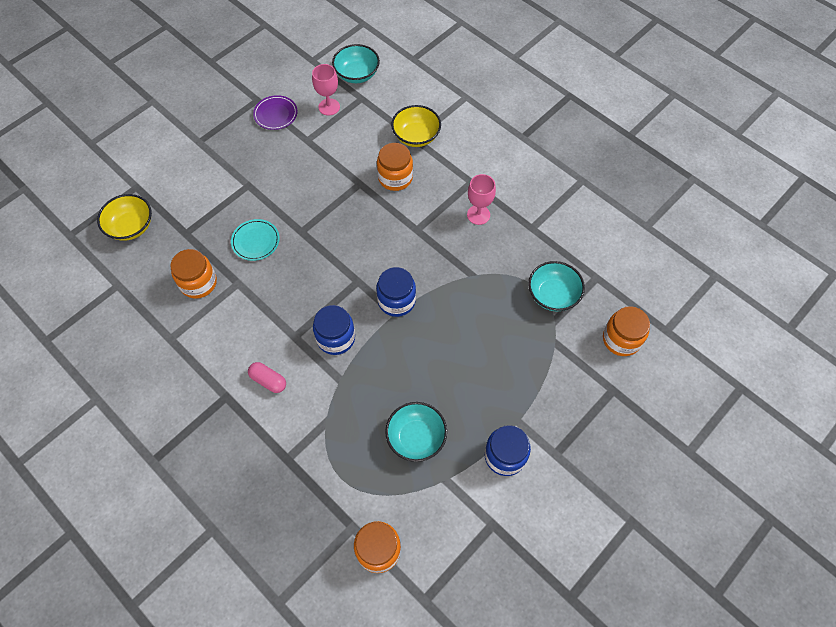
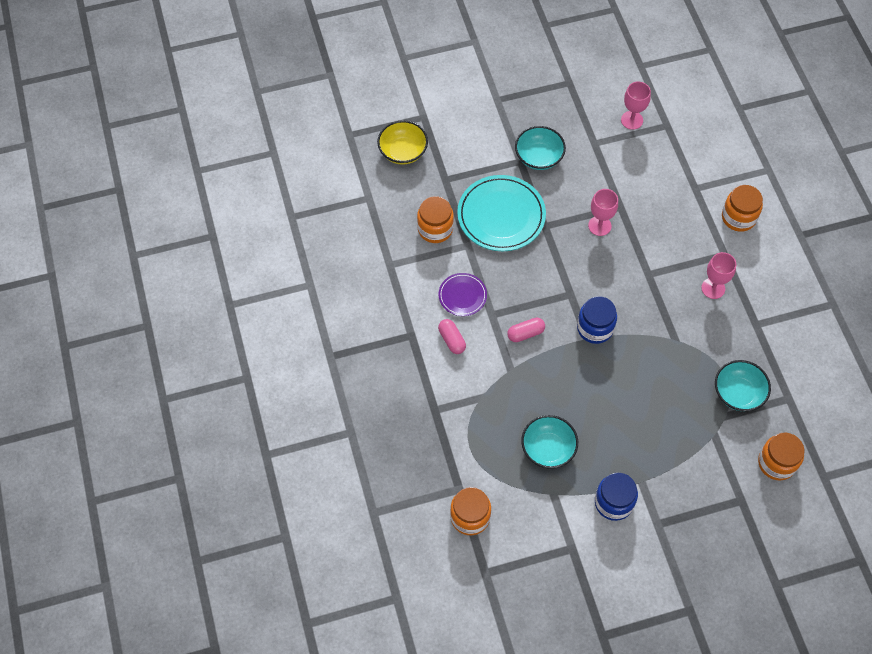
camera: 30 degrees right, 0 degrees up
turquoise plate [231,219,280,261] -> turquoise plate [457,175,546,251], size x1.88
purple plate [253,95,298,130] -> purple plate moved to [439,273,487,316]
blue jar [313,305,355,355] -> pink capsule [507,318,545,342]
turquoise bowl [332,44,380,83] -> turquoise bowl moved to [515,126,566,170]
orange jar [377,143,413,191] -> orange jar moved to [722,185,763,232]
yellow bowl [391,105,441,147] -> none
none -> pink goblet [588,189,618,236]

